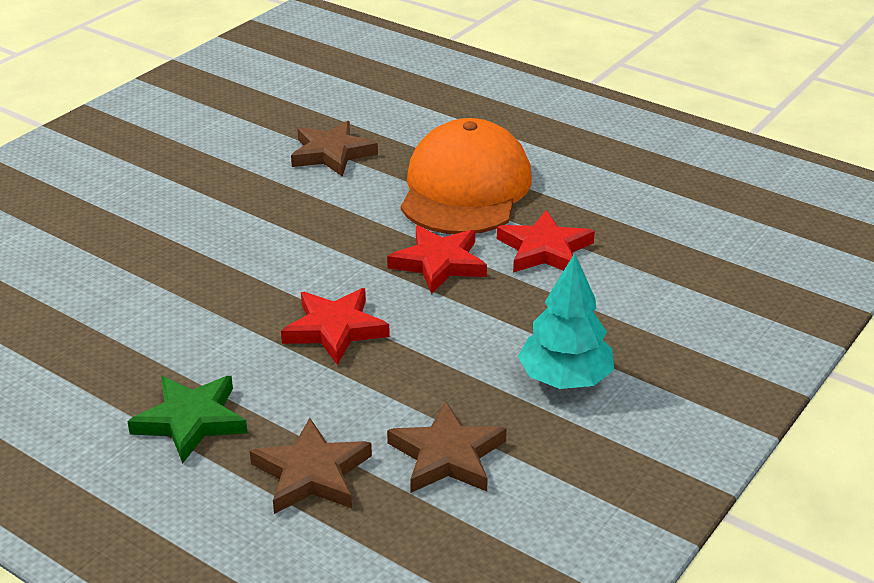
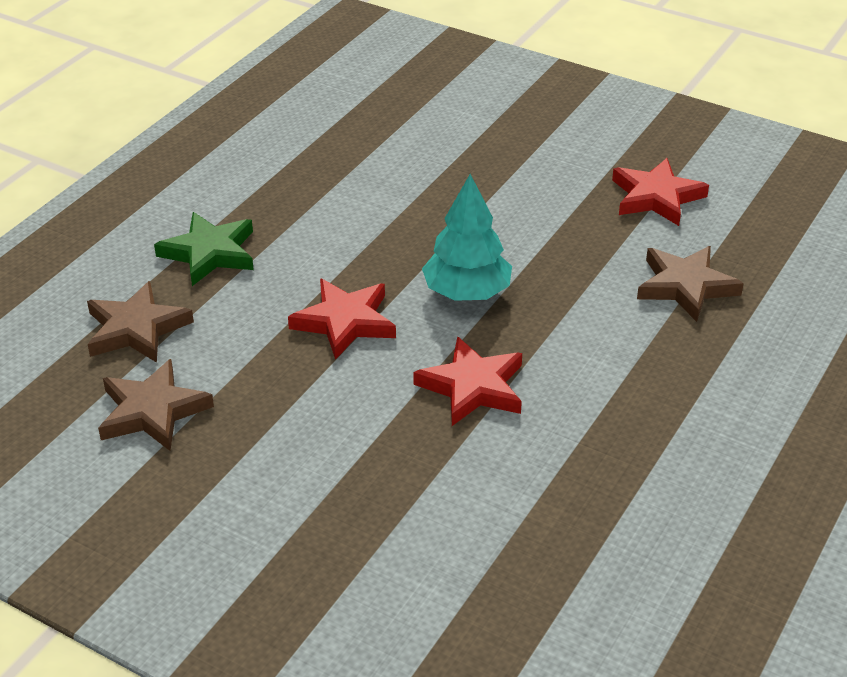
camera: 85 degrees right, 5 degrees up
orange cap [401,118,532,234] -> none
red star [497,210,595,273] -> red star moved to [612,158,709,226]
turquoise tree [518,253,614,389] -> turquoise tree moved to [422,174,512,301]

